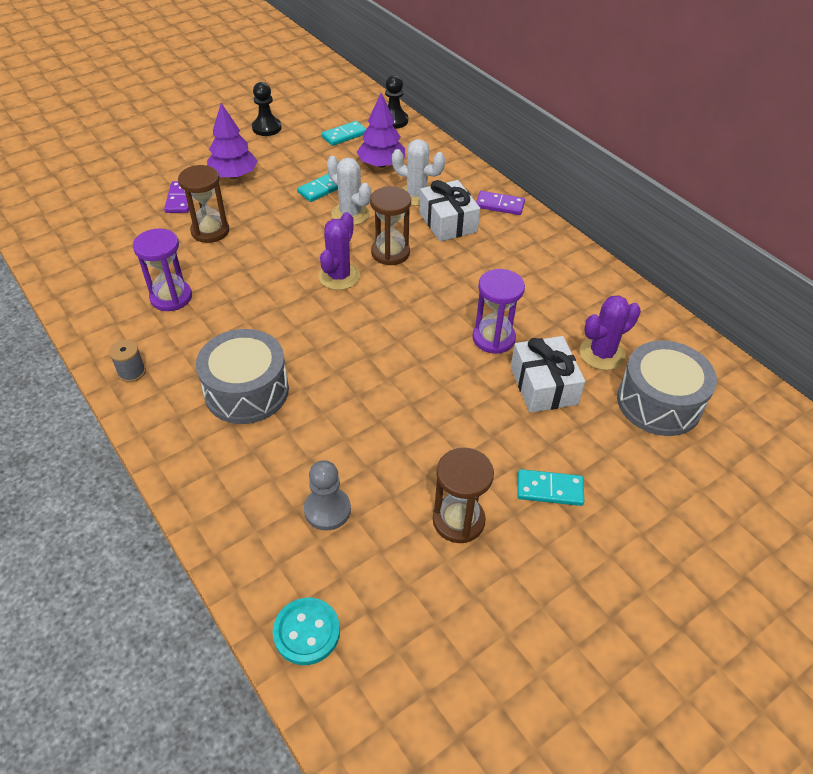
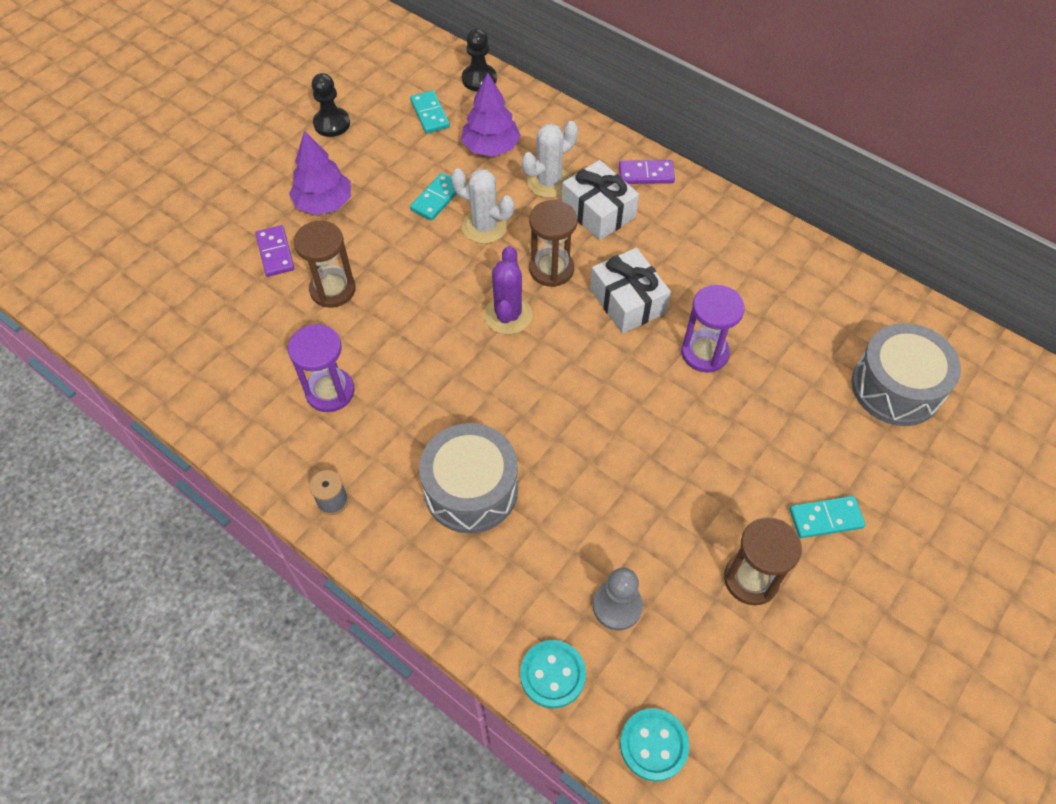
camera: 15 degrees left, 10 degrees up
turquoise domino [321,121,366,146] -> turquoise domino turned 60 degrees counterclockwise [410,90,450,133]
white cactus [392,139,445,206] -> white cactus turned 45 degrees counterclockwise [522,121,578,198]
white gift [511,336,585,413] -> white gift moved to [590,248,671,333]
purple cactus [580,295,641,370] -> none
none -> turquoise button [520,640,586,708]

